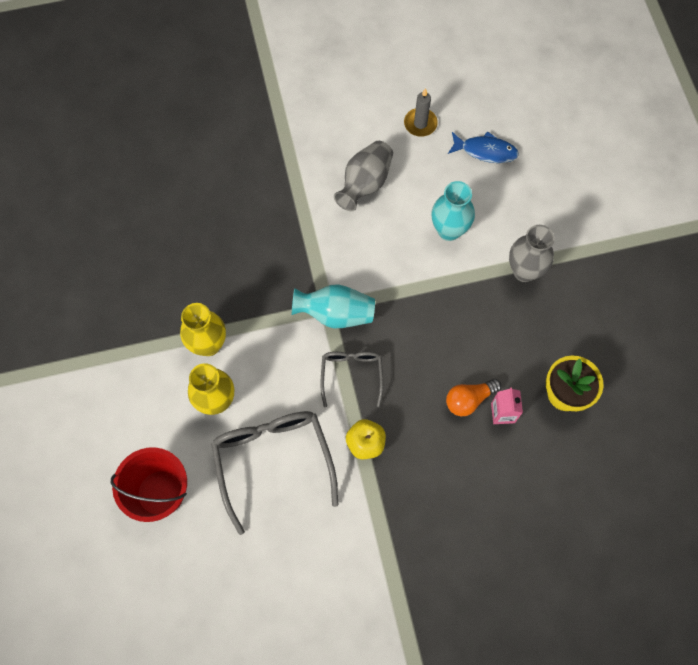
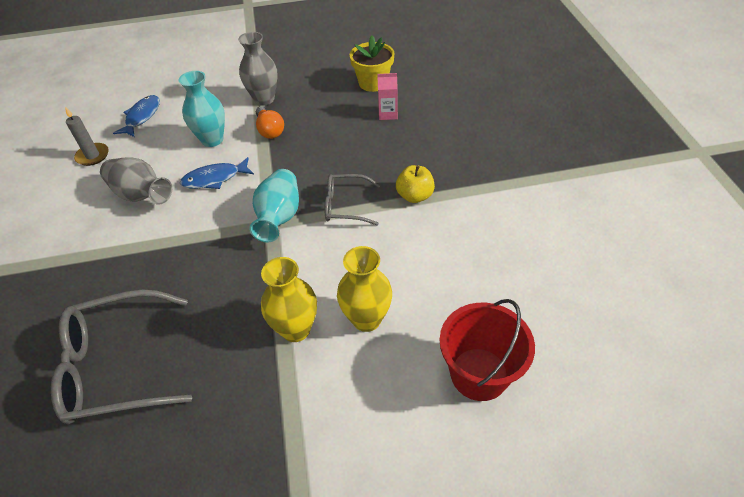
camera: 85 degrees left, 20 degrees down
grey glasses [211,411,339,535] -> grey glasses moved to [51,290,192,424]
orange light bulb [446,379,501,416] -> orange light bulb moved to [256,106,284,139]
none -> blue fish [180,157,254,189]

